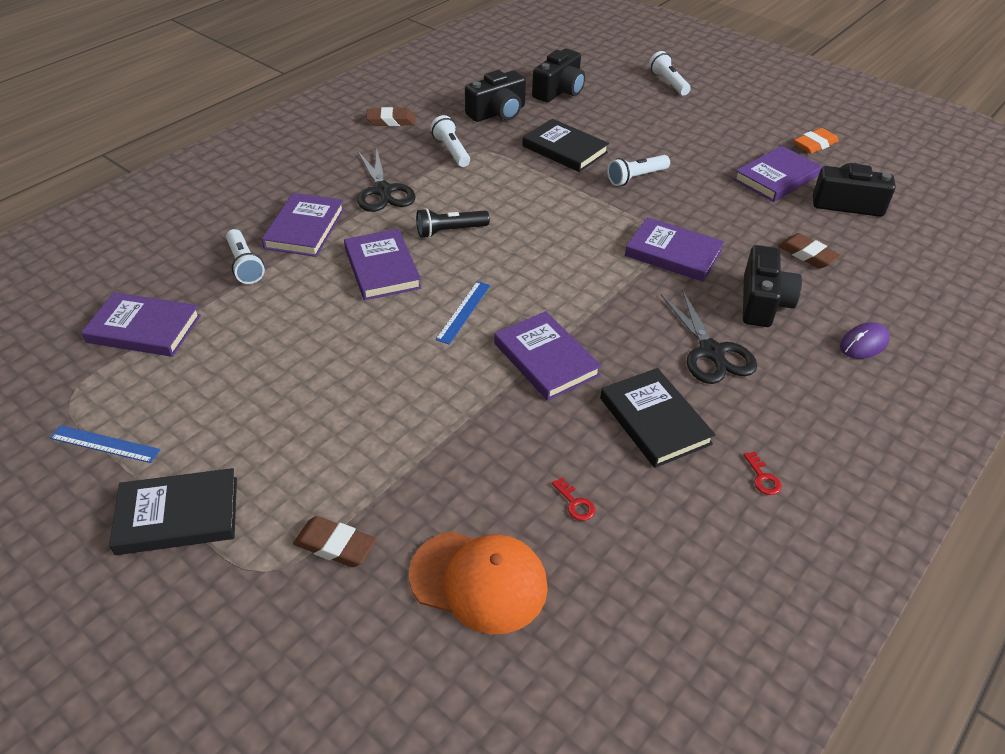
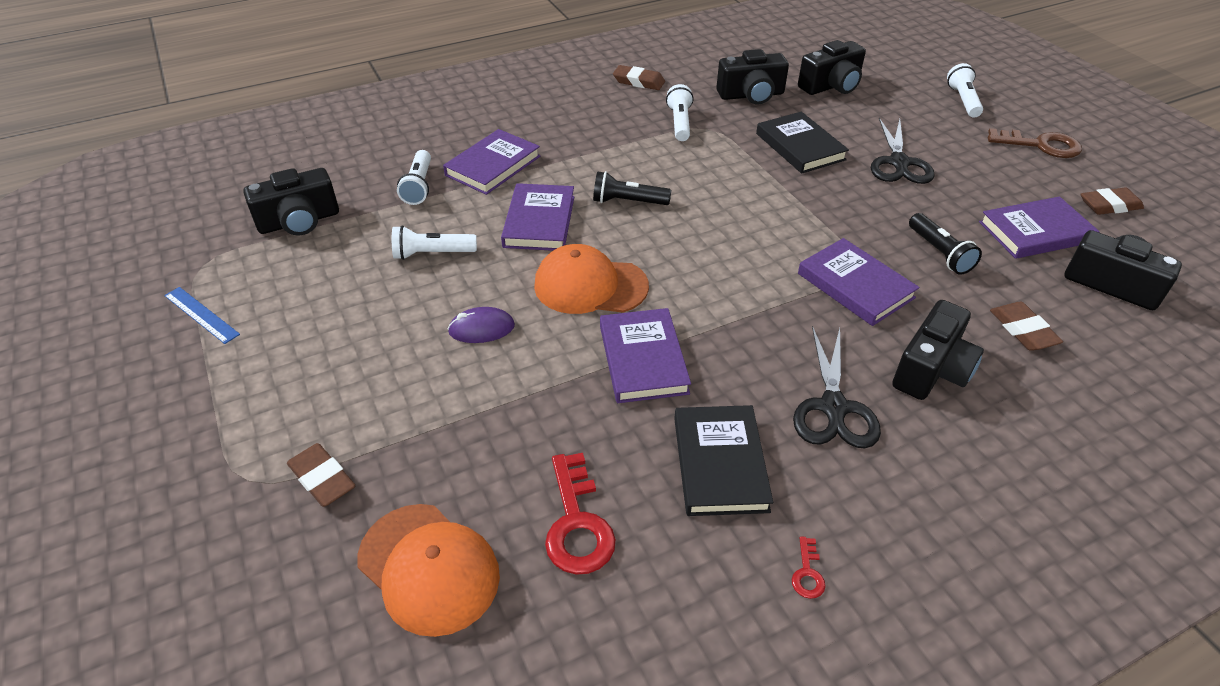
camera: 25 degrees right, 0 degrees up
purple book [81,292,201,357] -> black camera [243,168,339,235]
black book [109,468,237,555] -> none
black scissors [357,149,416,212] -> black scissors moved to [871,118,935,184]
blue ruler [435,281,490,345] -> orange cap [534,244,649,314]
red key [552,477,595,521] -> red key [545,453,616,575], size x2.18
white flashlight [607,155,670,186] -> white flashlight moved to [392,225,477,260]
orange eraser [794,128,839,153] -> brown eraser [1081,188,1144,215]
purple mouse [840,322,890,359] -> purple mouse moved to [448,307,515,343]
none -> black flashlight [909,213,982,275]
none -> brown key [988,128,1082,158]

